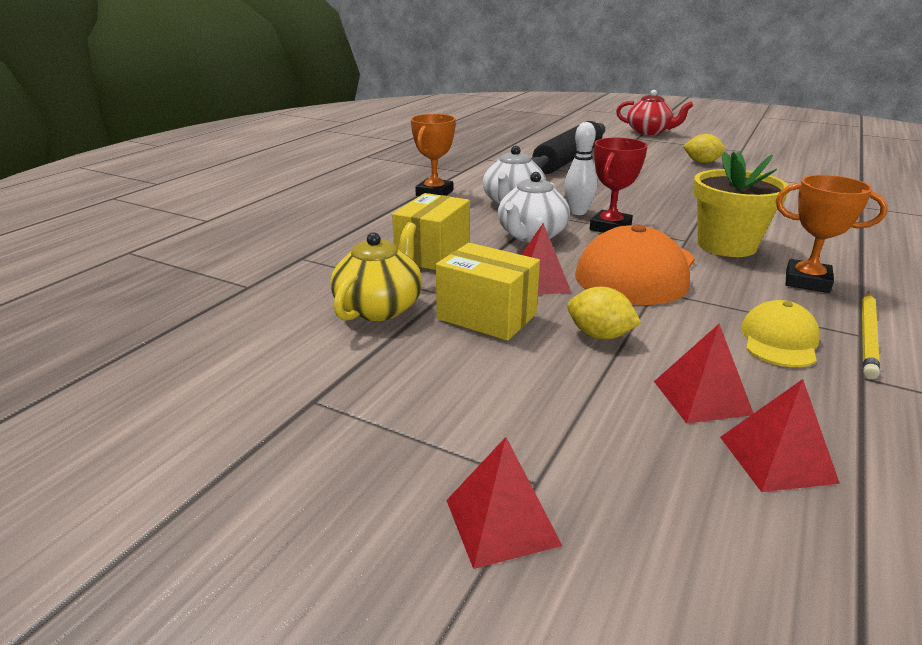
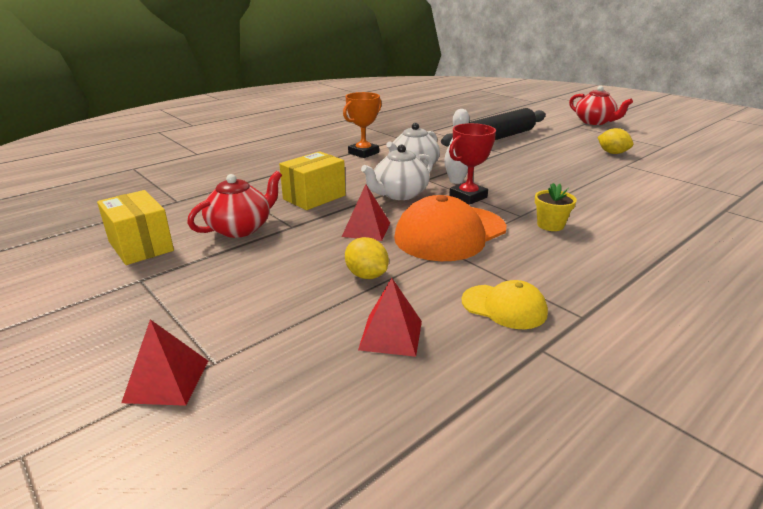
camera: 20 degrees right, 0 degrees up
yellow teapot [331,222,422,321] -> red teapot [187,171,282,238]
yellow box [436,243,540,341] -> yellow box moved to [97,190,174,265]
yellow flower pot [693,151,788,257] -> yellow flower pot [535,183,577,231], size x0.53
red pyramid [720,379,840,492] -> none
yellow cap [741,300,820,367] -> yellow cap turned 75 degrees clockwise [462,280,548,329]
orange trophy [776,175,888,293] -> none
yellow pencil [862,292,880,379] -> none

